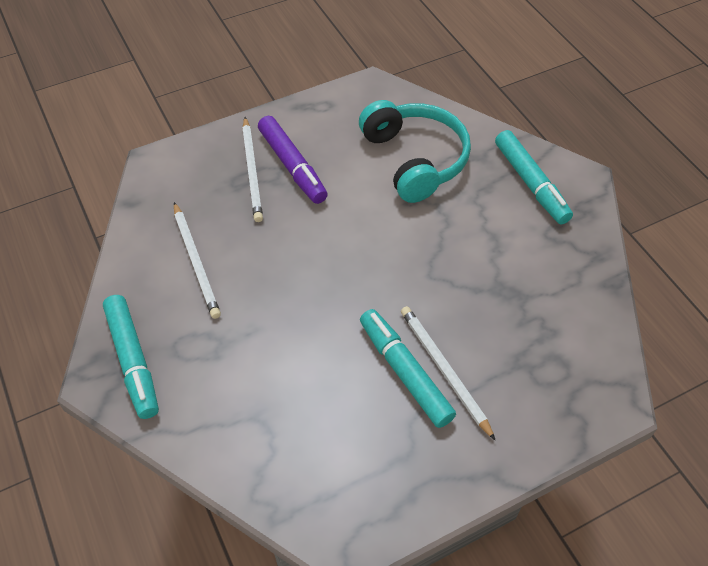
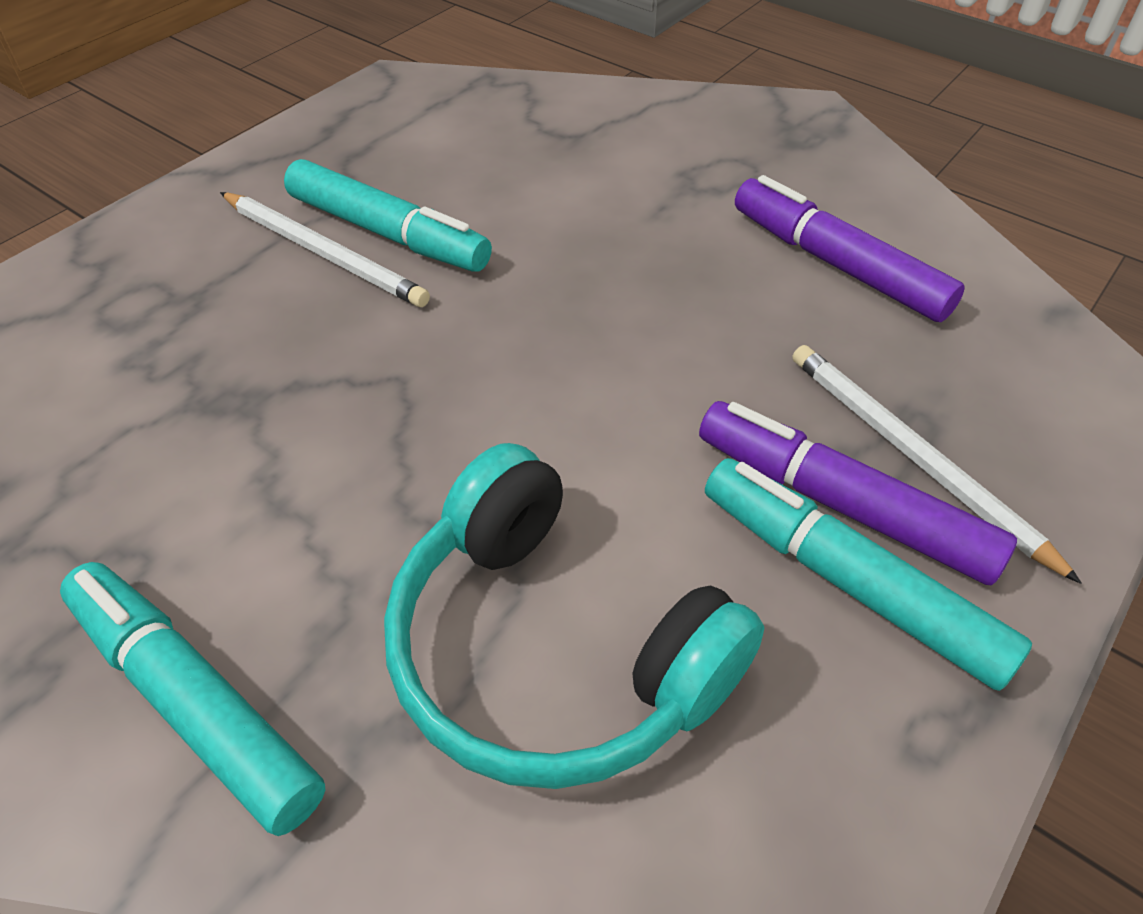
camera: 155 degrees right, 5 degrees down
turquoise marker [103,295,159,419] -> turquoise marker moved to [705,458,1032,691]
white pencil [174,202,221,319] -> purple marker [735,175,965,322]

